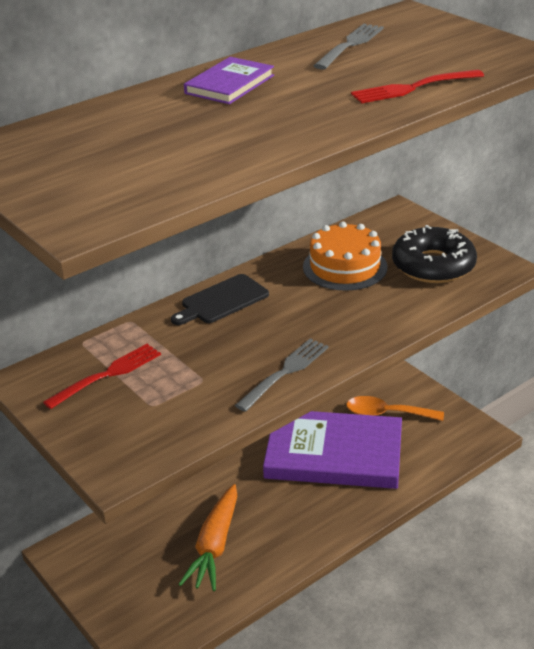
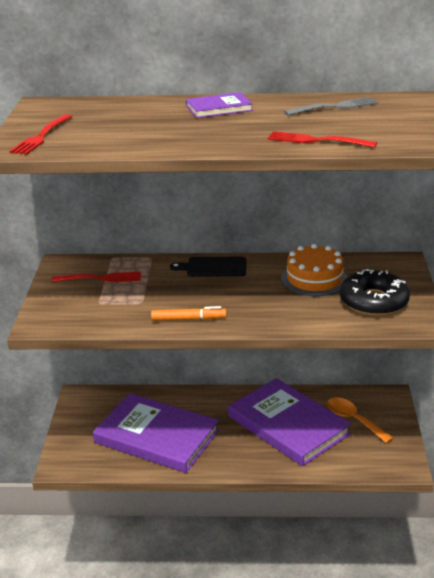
camera: 40 degrees right, 5 degrees down
orange carrot [179,484,237,591] -> purple book [93,393,219,473]
grey fork [235,338,329,412] -> orange marker [151,306,226,321]
none -> red fork [9,114,72,155]

